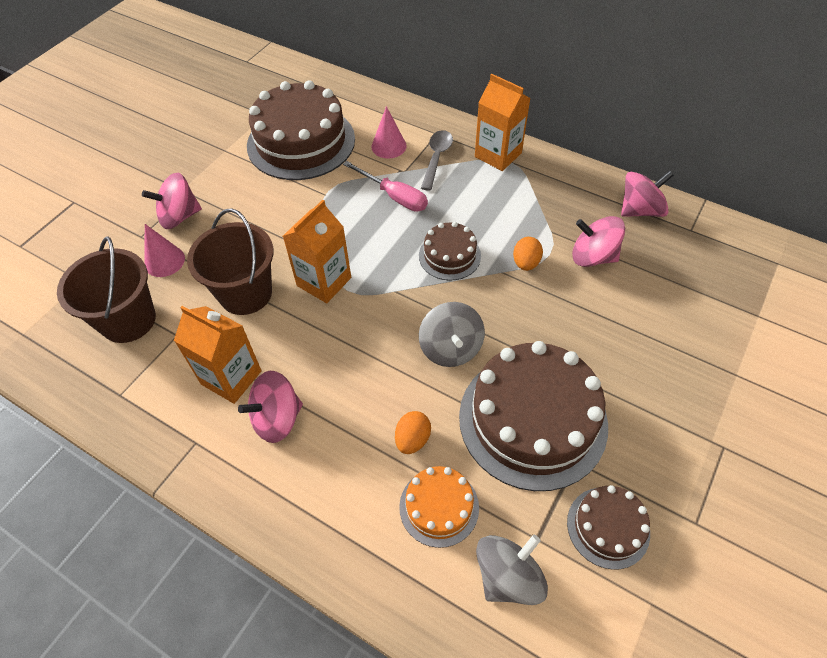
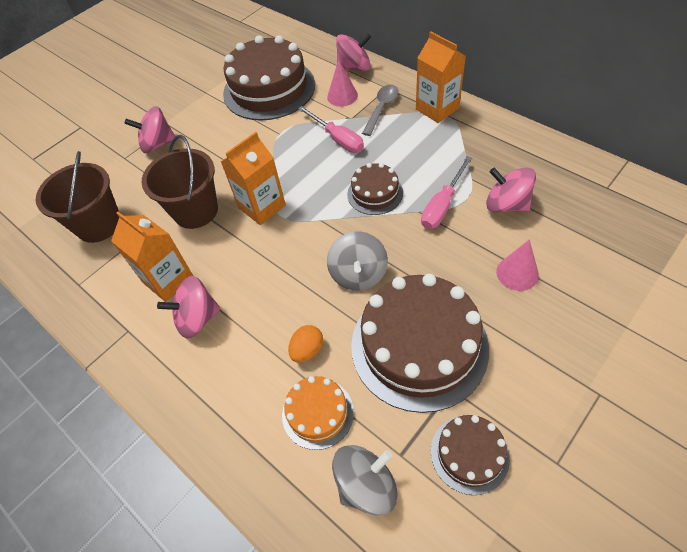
camera: 15 degrees right, 0 degrees up
pink cone [144,224,185,277] -> pink cone moved to [496,239,539,291]
orange egg [513,237,543,271] -> pink screwdriver [421,156,472,229]
pink spinning top [621,171,674,217] -> pink spinning top moved to [336,33,371,71]

